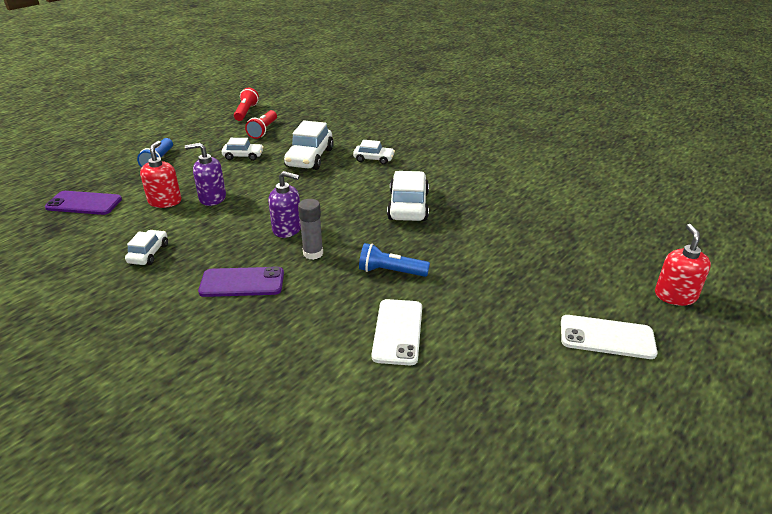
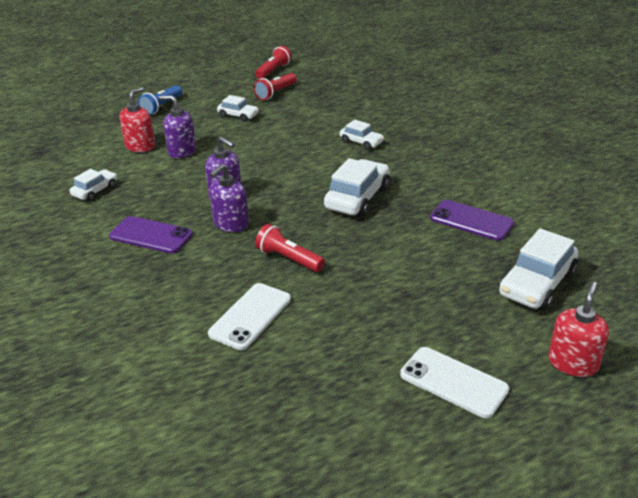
camera: 25 degrees right, 0 degrees up
purple phone [45,191,122,215] -> purple phone moved to [430,200,514,241]
white car [284,121,334,170] -> white car moved to [498,228,578,311]
grey glue stick [298,199,323,260] -> purple soap dispenser [210,164,249,232]
blue flashlight [359,243,430,277] -> red flashlight [255,224,325,272]

